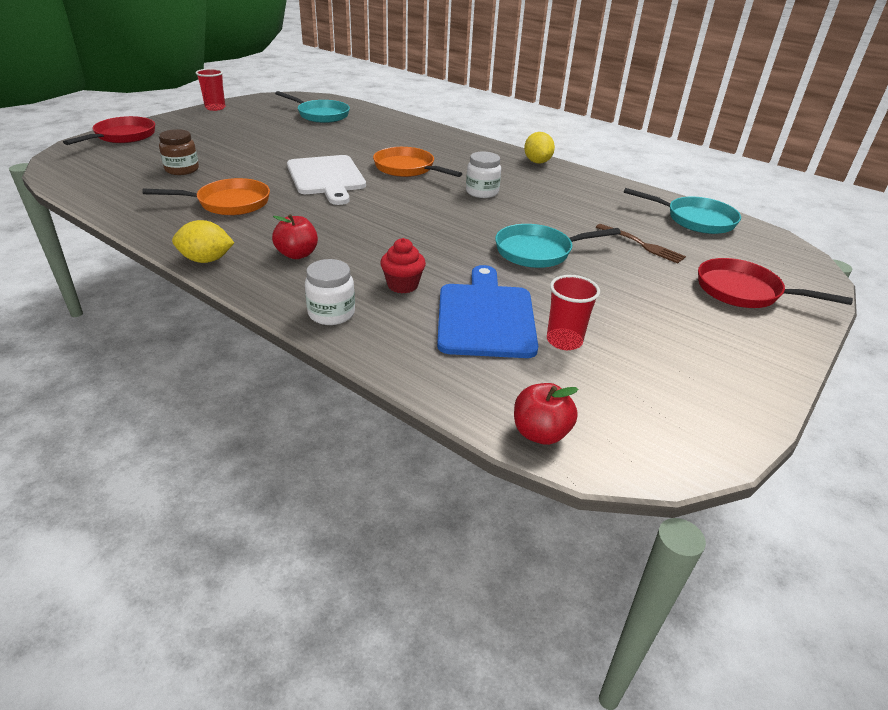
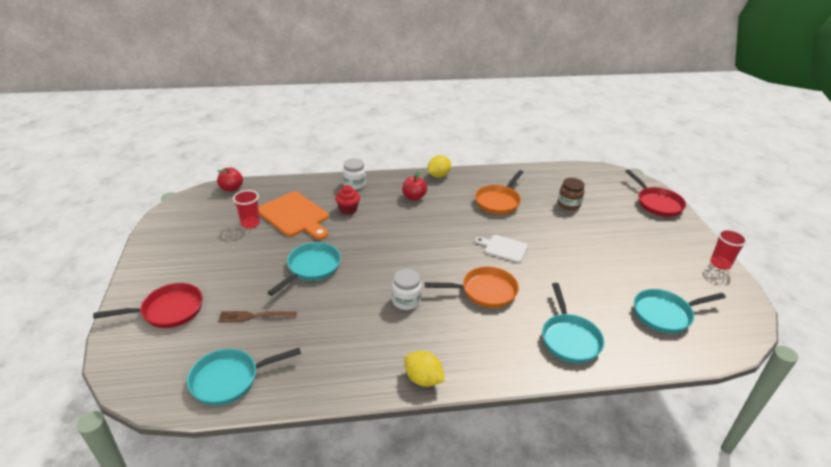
camera: 135 degrees right, 0 degrees up
white cutting board [287,155,366,205] -> white cutting board [475,235,528,263], size x0.58
blue cutting board [437,265,538,358] -> orange cutting board [258,191,329,240]
none -> turquoise pan [542,283,604,364]

